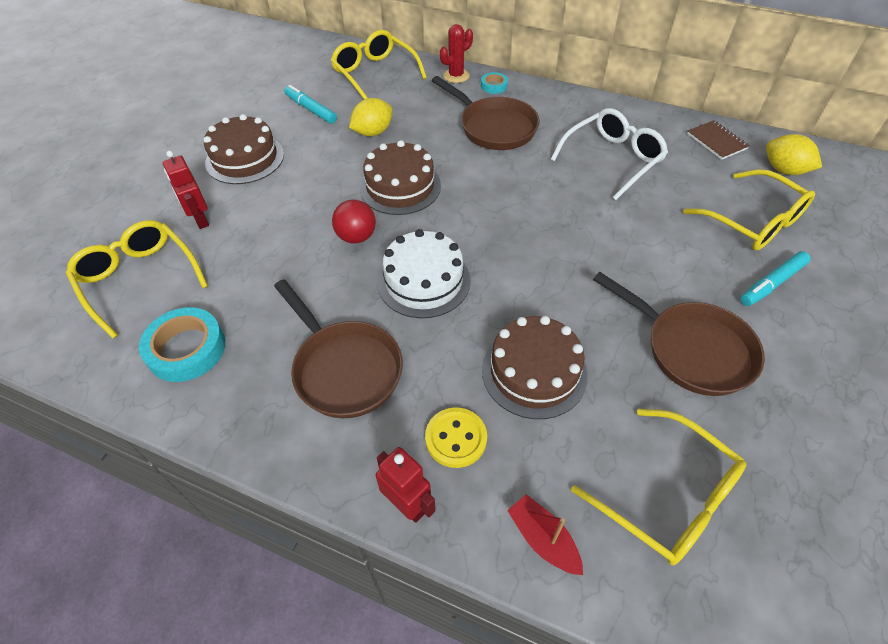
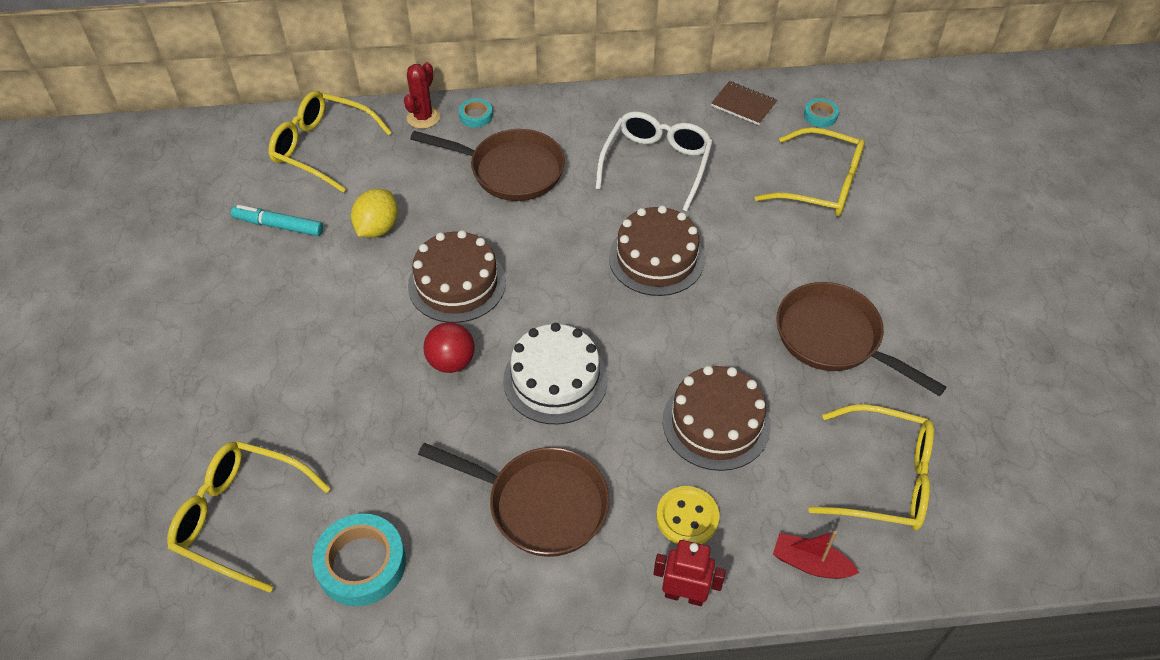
camera: 30 degrees left, 0 degrees up
red robot [163,151,209,229] -> none
brown cake [204,114,284,184] -> brown cake moved to [609,206,705,296]
brown pan [593,272,765,396] -> brown pan turned 150 degrees counterclockwise [777,282,946,396]
turquoise marker [740,251,811,306] -> none
yellow lemon [766,134,822,175] -> turquoise tape [804,98,839,127]

